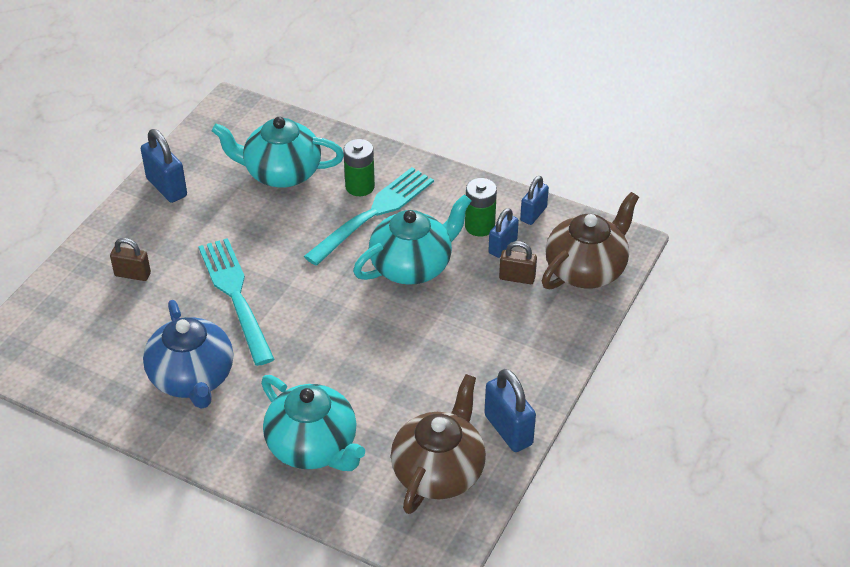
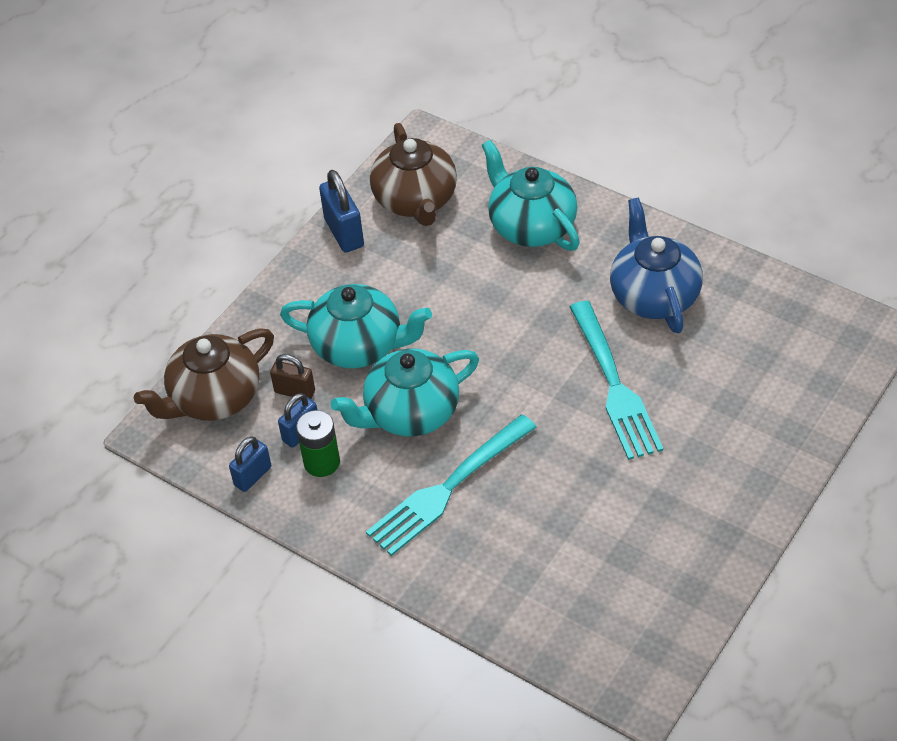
camera: 170 degrees left, 5 degrees up
brown padlock [110,238,151,281] -> none
blue padlock [141,129,187,203] -> none
turquoise teapot [212,117,344,188] -> turquoise teapot moved to [280,284,432,368]
green battery [343,139,375,196] -> none
brown teapot [391,374,486,514] -> brown teapot turned 45 degrees counterclockwise [370,123,457,226]

